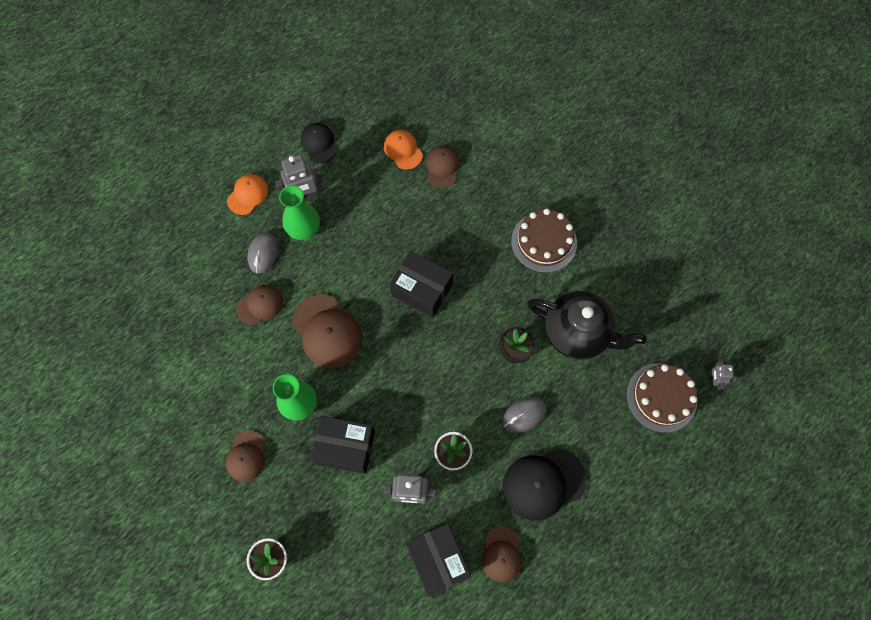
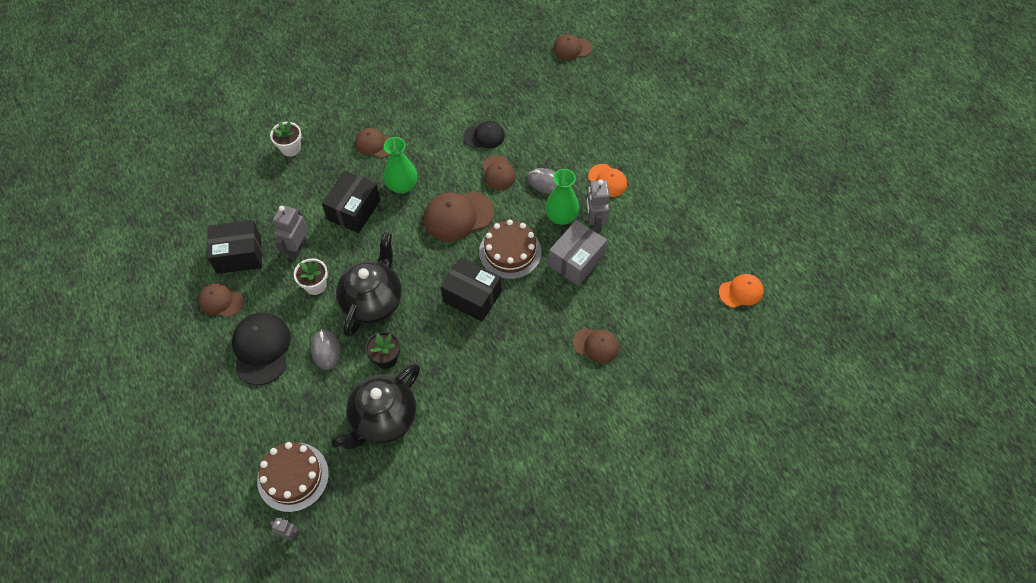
camera: 105 degrees right, 10 degrees down
black cap [301,123,337,164] -> black cap moved to [464,121,505,148]
orange cap [384,130,423,170] -> orange cap moved to [719,274,764,308]
black box [390,251,453,318] -> black box turned 75 degrees clockwise [441,257,501,321]
brown cake [511,209,577,273] -> brown cake moved to [479,219,541,279]
none -> black teapot [336,232,402,337]
none -> grey box [548,220,607,286]
none -> brown cap [553,34,592,60]

